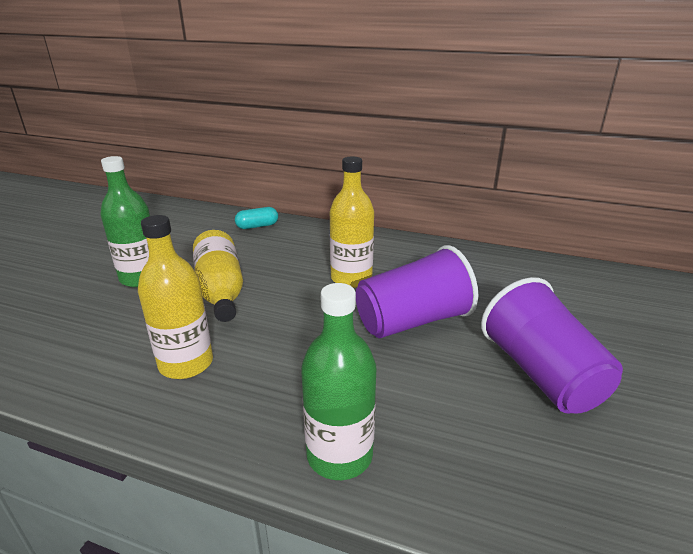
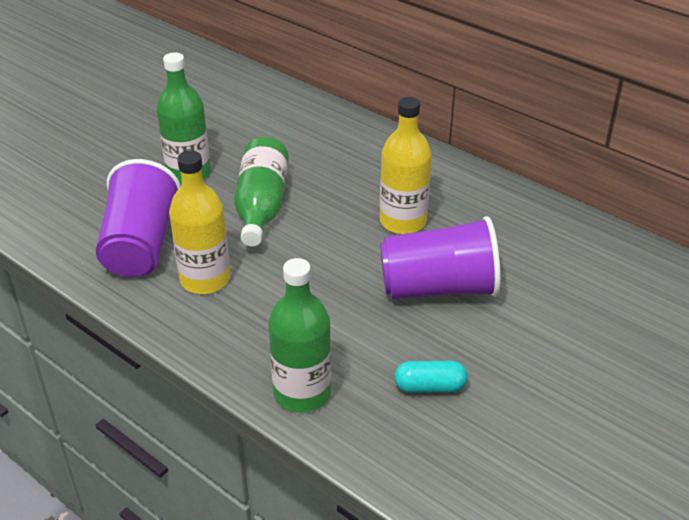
camera: 20 degrees right, 10 degrees up
yellow bottle [193,230,243,322] -> green bottle [234,137,289,247]
turquoise capsule [235,207,278,229] -> turquoise capsule moved to [394,361,468,393]
purple cup [481,277,623,414] -> purple cup moved to [96,159,181,277]

